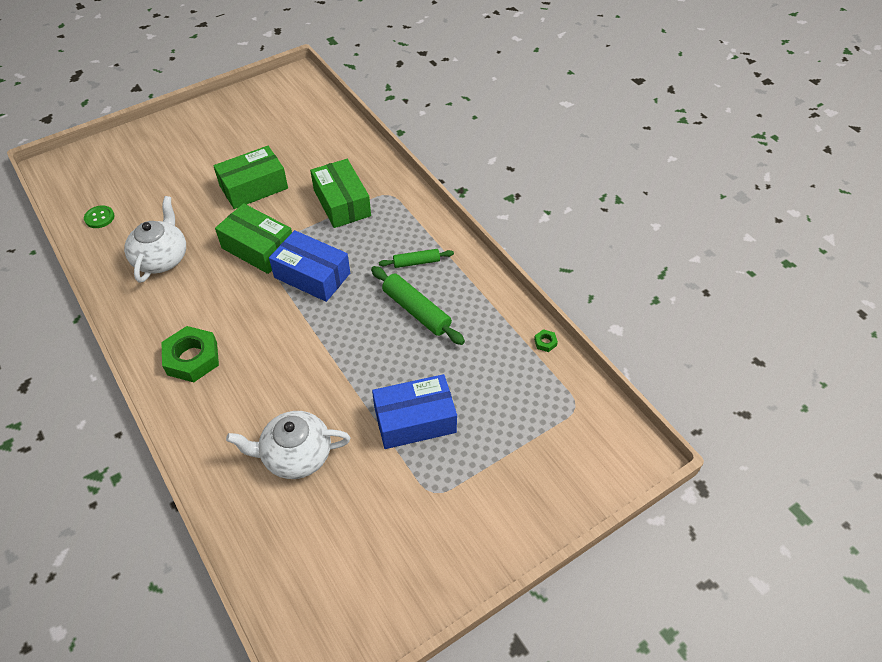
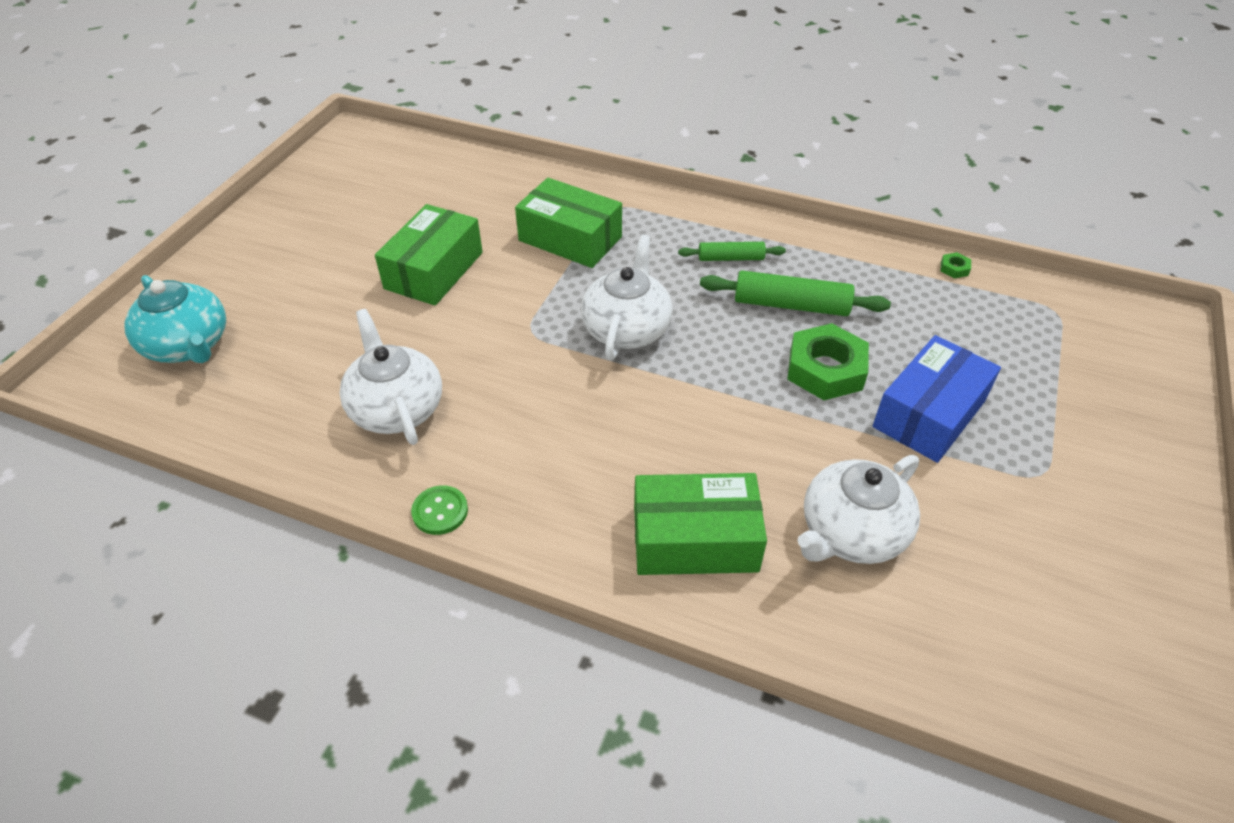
camera: 35 degrees left, 5 degrees down
green button [84,205,114,228] -> green button moved to [411,485,468,535]
green nut [161,326,219,382] -> green nut moved to [787,323,869,400]
green box [215,203,292,274] -> green box moved to [634,473,767,575]
blue box [269,230,350,302] -> white teapot [581,234,673,360]
green rolling pin [379,249,454,268] -> green rolling pin turned 45 degrees clockwise [678,242,786,261]
none -> turquoise teapot [124,275,226,363]

